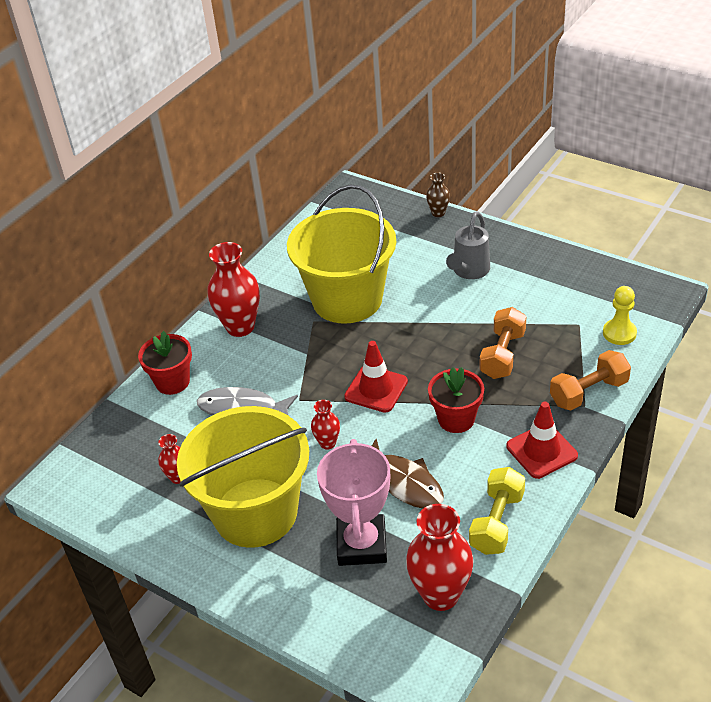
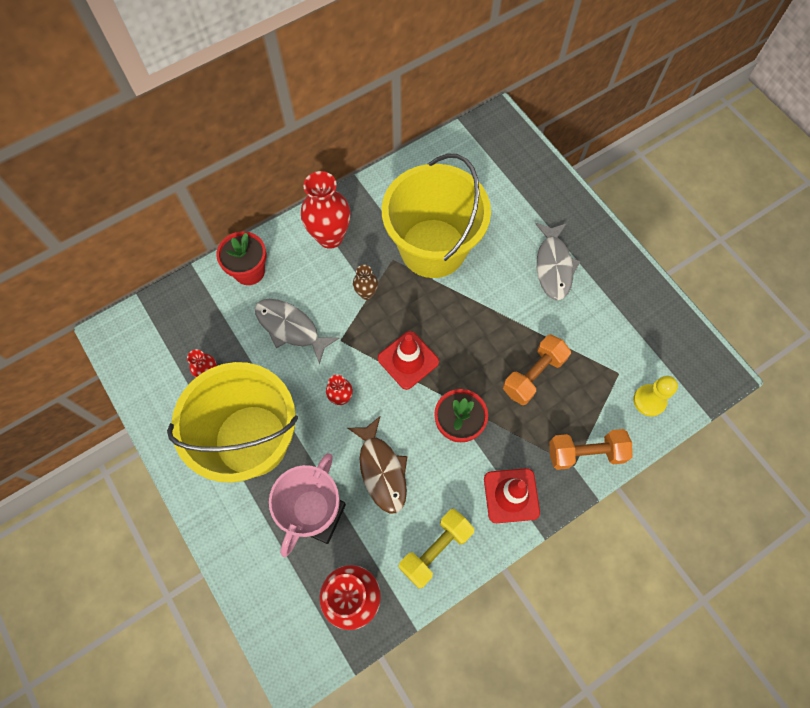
camera: 20 degrees right, 25 degrees up
brown vase [426,172,450,217] -> brown vase moved to [353,265,378,300]
grey watering can [446,211,490,279] -> grey fish [535,223,580,301]

